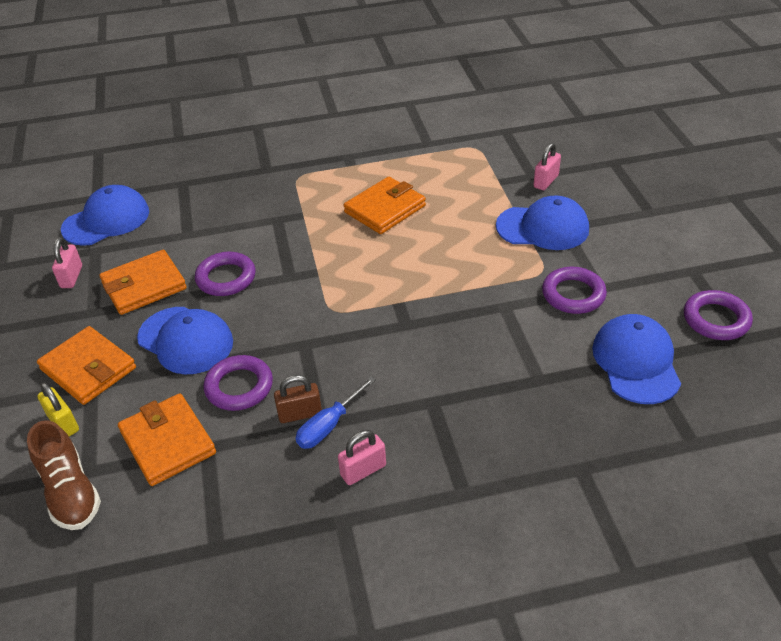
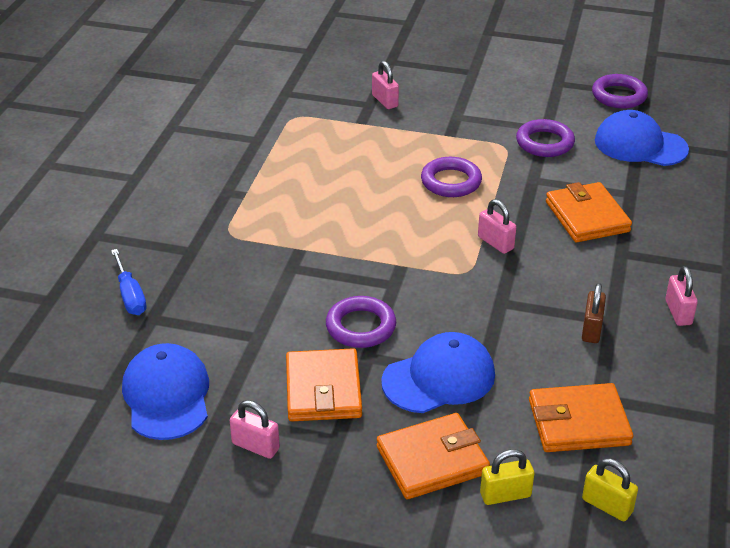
camera: 65 degrees left, 5 degrees down
brown shoe [27,420,101,530] -> yellow padlock [582,458,638,521]
purple ring [203,355,273,411] -> purple ring moved to [421,157,482,197]
blue screwdriver [296,377,376,449] -> blue screwdriver moved to [111,249,147,315]
orange wallet [344,177,426,234] -> orange wallet moved to [546,182,632,243]
blue cap [496,196,589,250] -> none
none -> pink padlock [478,199,516,254]

